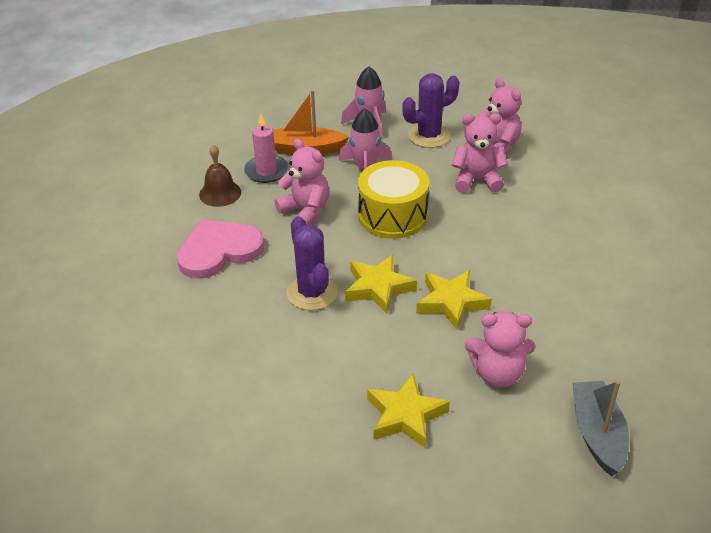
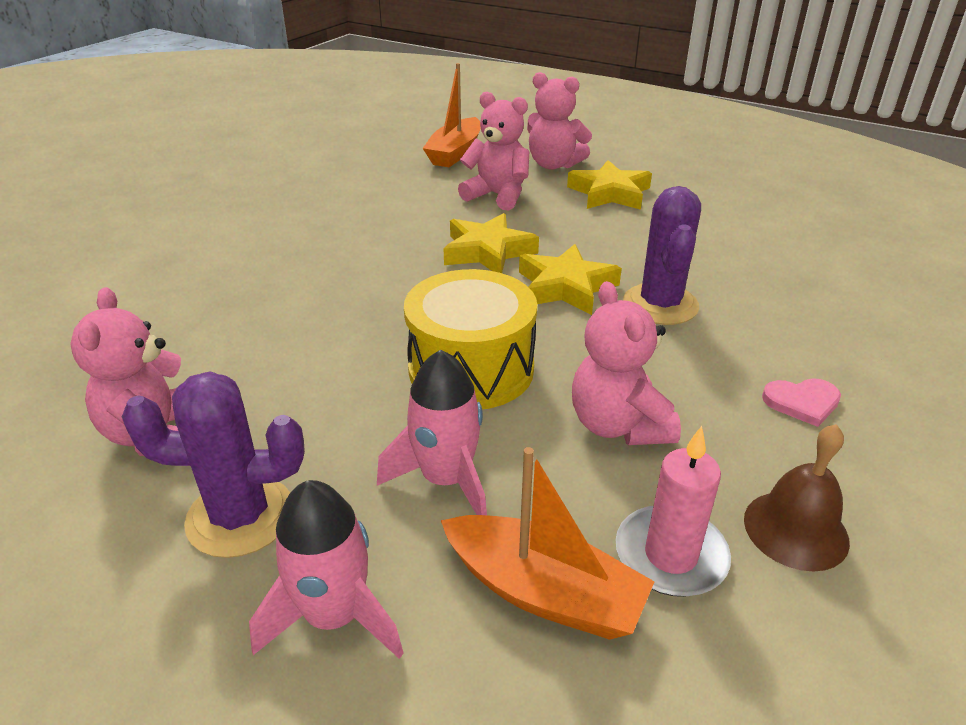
camera: 155 degrees left, 5 degrees down
pink heart [176,220,264,279] -> pink heart [762,378,841,427], size x0.46
pink teddy bear [452,113,508,193] -> pink teddy bear moved to [527,72,592,170]
grey boat [572,380,629,476] -> orange boat [423,63,481,167]

